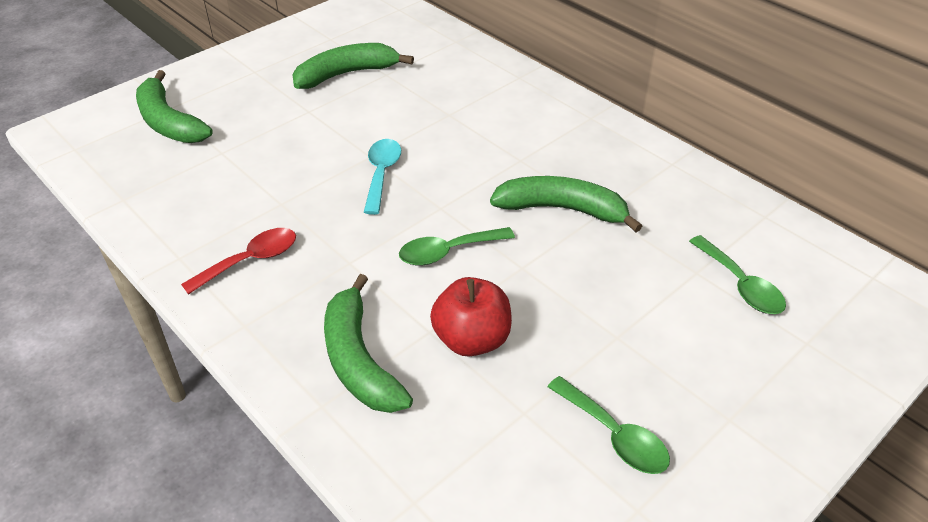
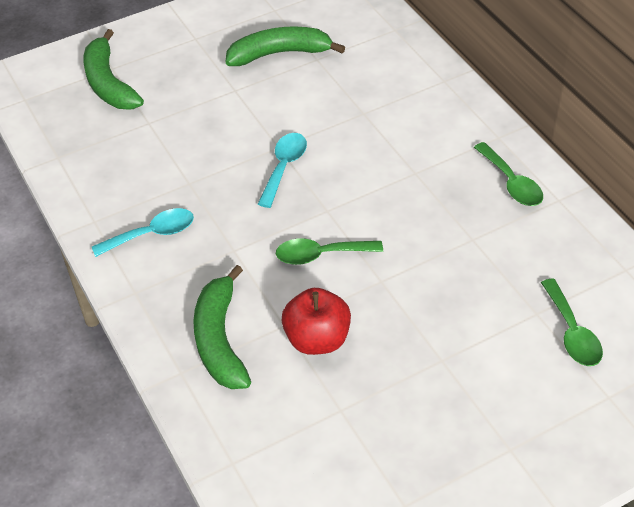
camera: 15 degrees right, 5 degrees up
red spoon [181,228,296,295] -> turquoise spoon [92,208,194,257]
green banana [490,176,642,232] -> none
green spoon [547,376,670,474] -> green spoon moved to [474,142,543,206]

